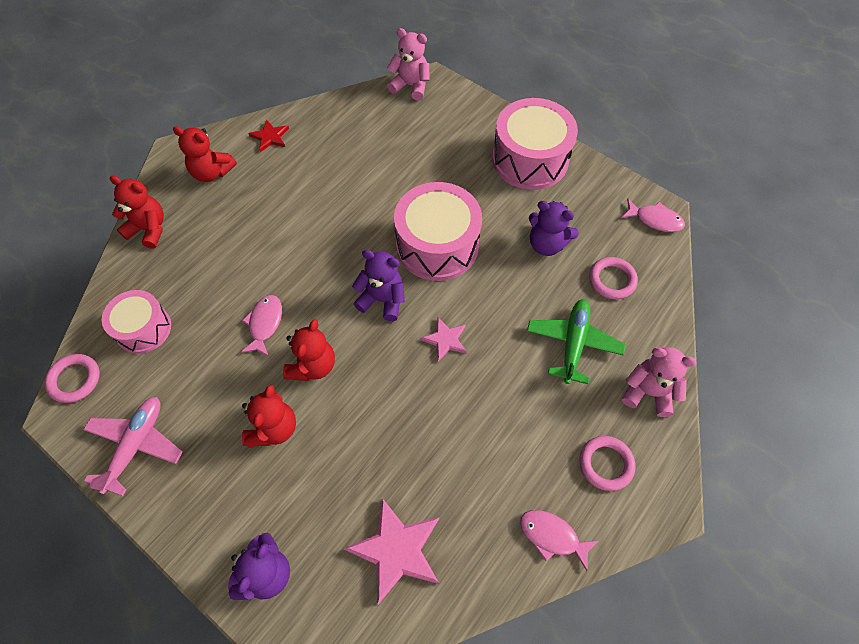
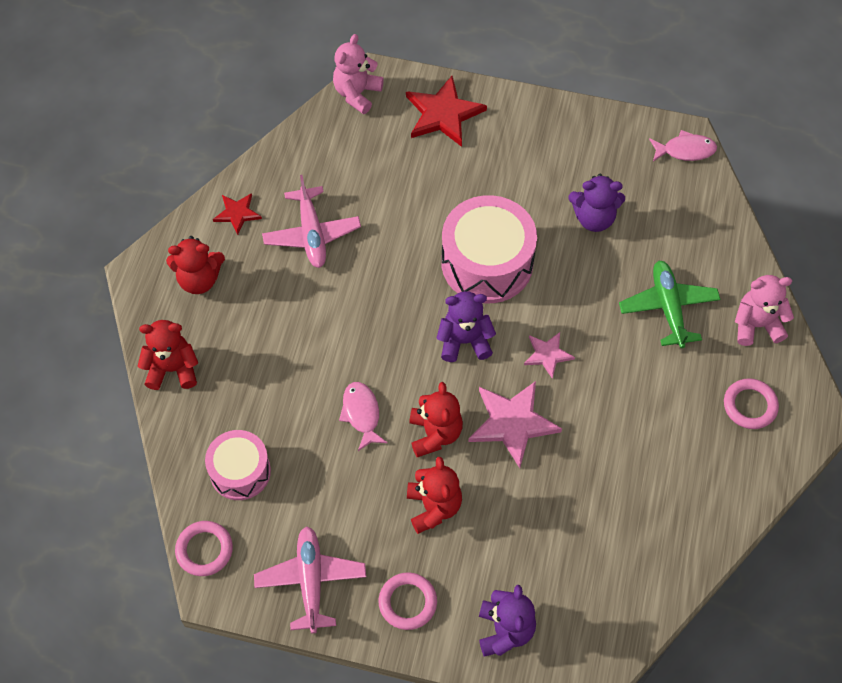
camera: 25 degrees left, 0 degrees up
pink star [343,498,439,605] -> pink star moved to [468,381,562,468]
pink teddy bear [387,28,430,101] -> pink teddy bear turned 60 degrees counterclockwise [333,34,384,114]
pink drum [492,98,578,190] -> none
pink fish [520,510,599,571] -> none
pink ring [589,257,638,299] -> pink ring moved to [379,573,437,630]
none -> pink plane [262,175,361,268]
none -> red star [406,76,487,147]

